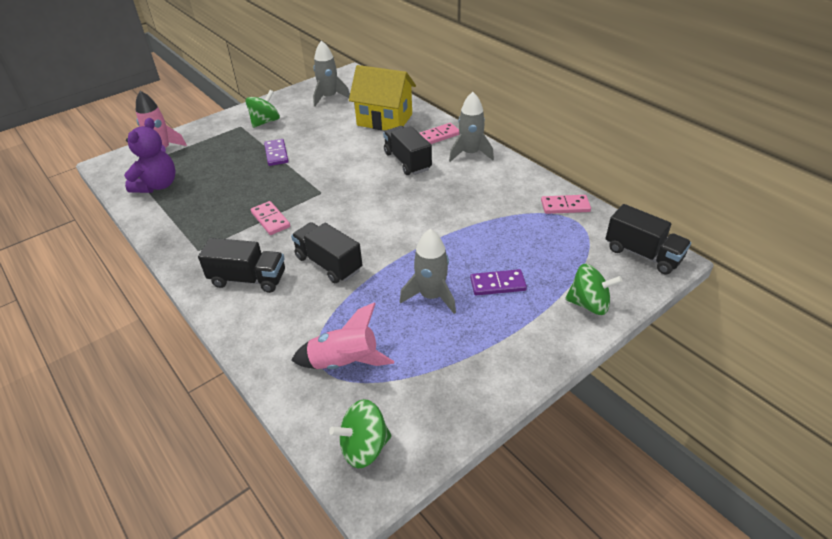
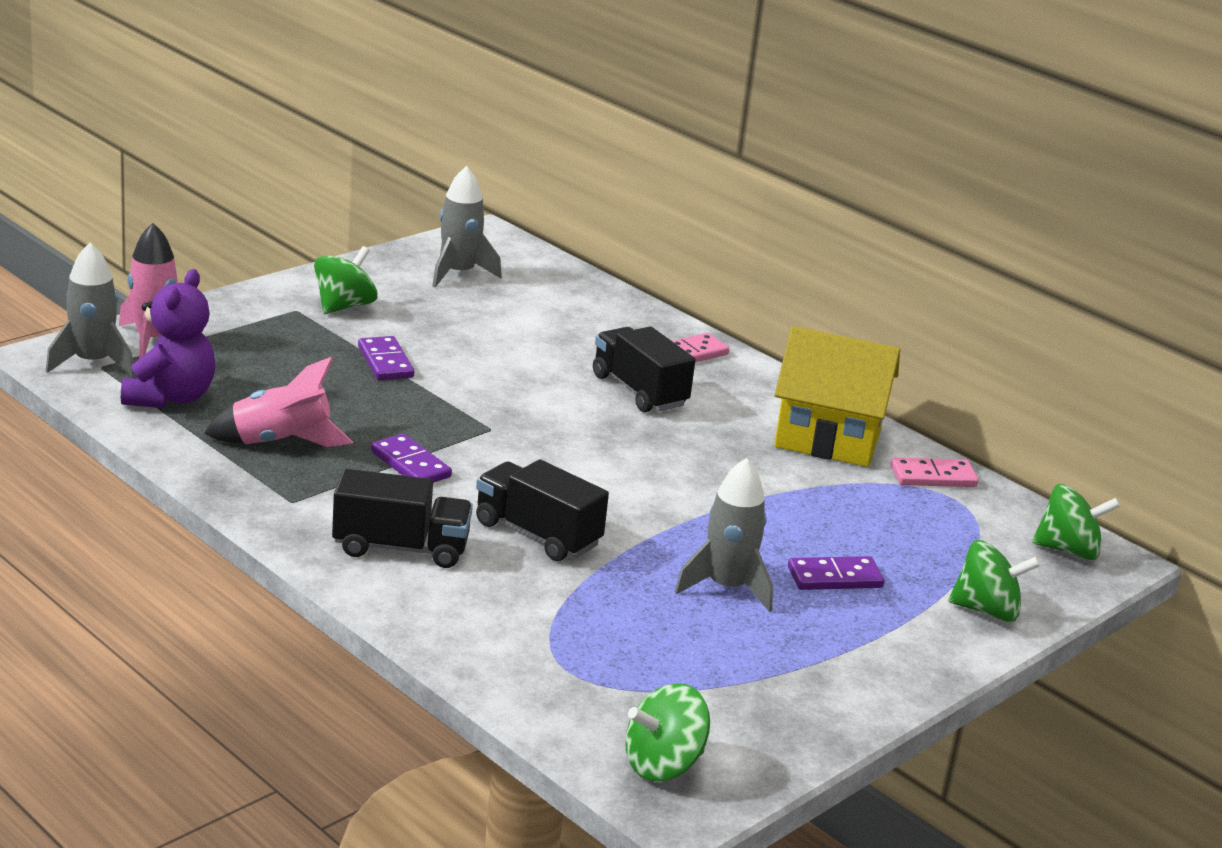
camera: 10 degrees left, 15 degrees down
pink domino [251,201,290,235] -> purple domino [371,434,452,483]
pink rocket [291,302,394,369] -> pink rocket moved to [204,357,353,447]
yellow house [349,65,416,130] -> yellow house moved to [774,326,900,467]
grey rocket [449,92,494,162] -> grey rocket moved to [46,243,135,377]
black truck [606,204,691,274] -> green spinning top [1032,484,1120,560]

